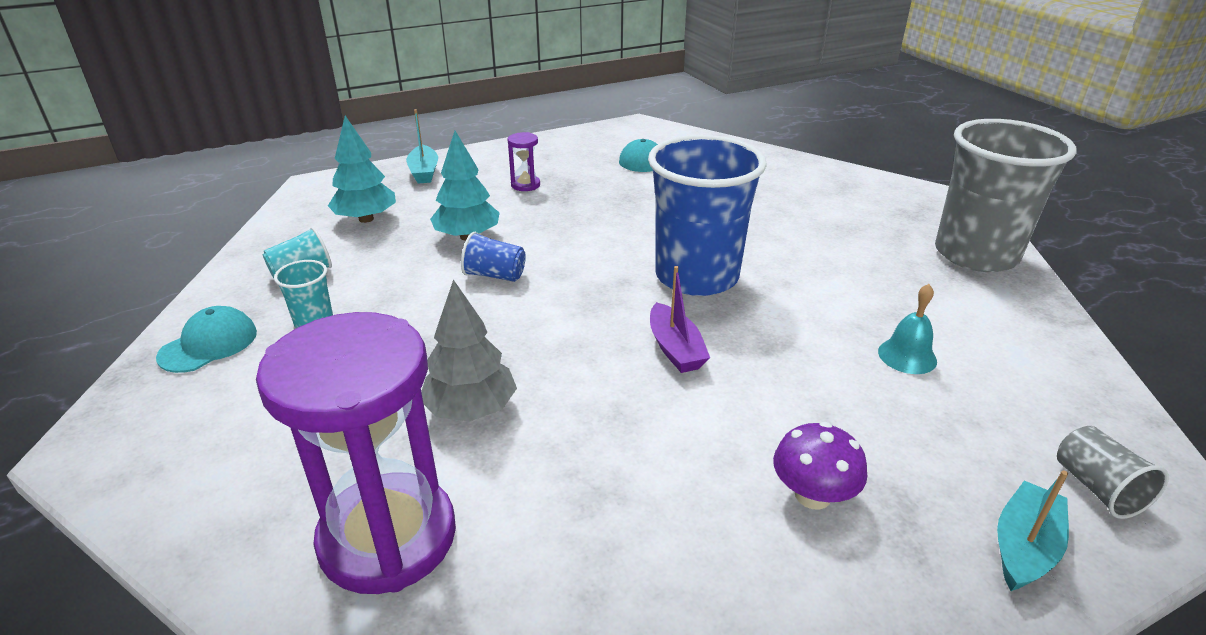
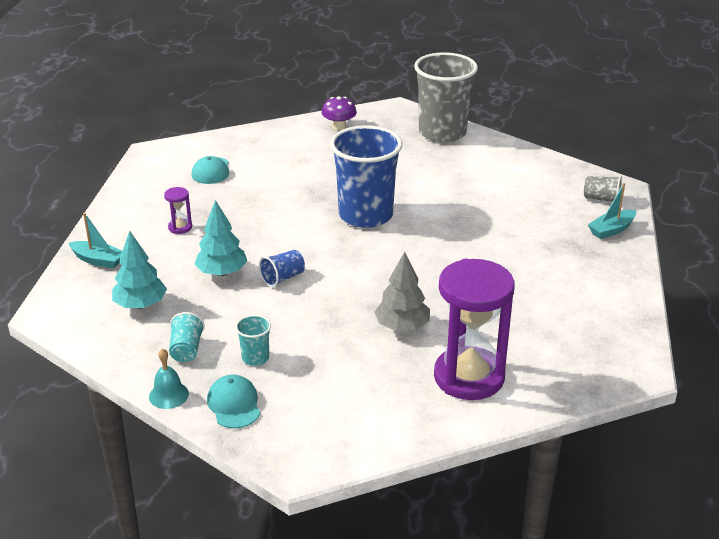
camera: 55 degrees left, 0 degrees up
purple boat [650,266,710,373] -> none
purple mushroom [773,422,867,510] -> purple mushroom moved to [322,96,357,130]
turquoise bell [878,284,937,374] -> turquoise bell moved to [149,348,189,409]
turquoise boat [997,470,1069,591] -> turquoise boat turned 105 degrees counterclockwise [588,183,636,239]

